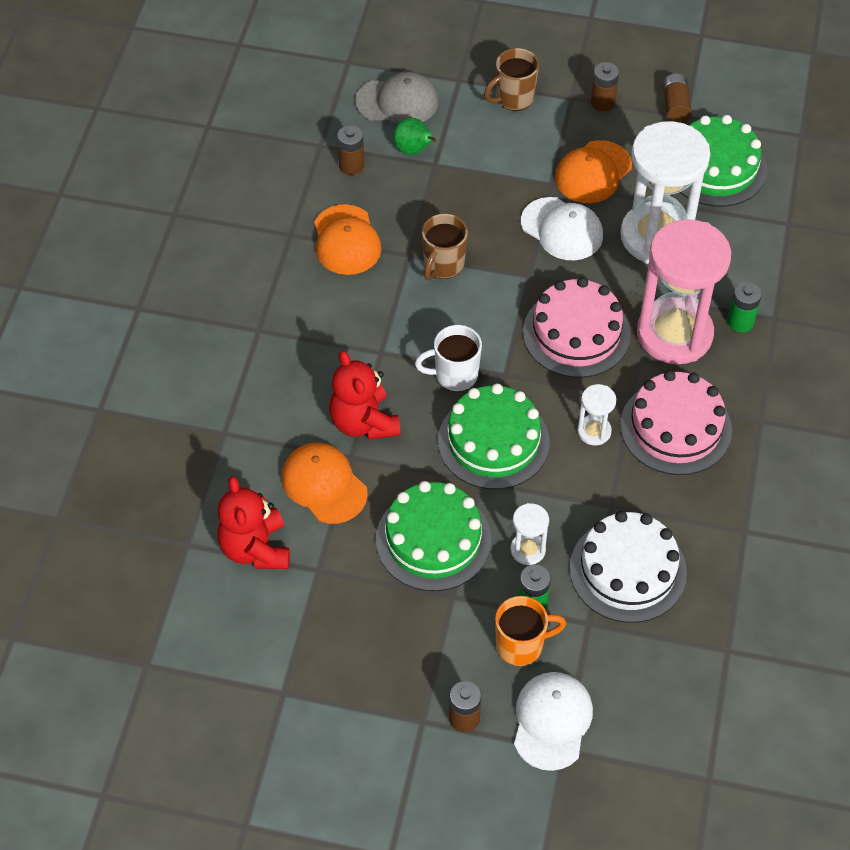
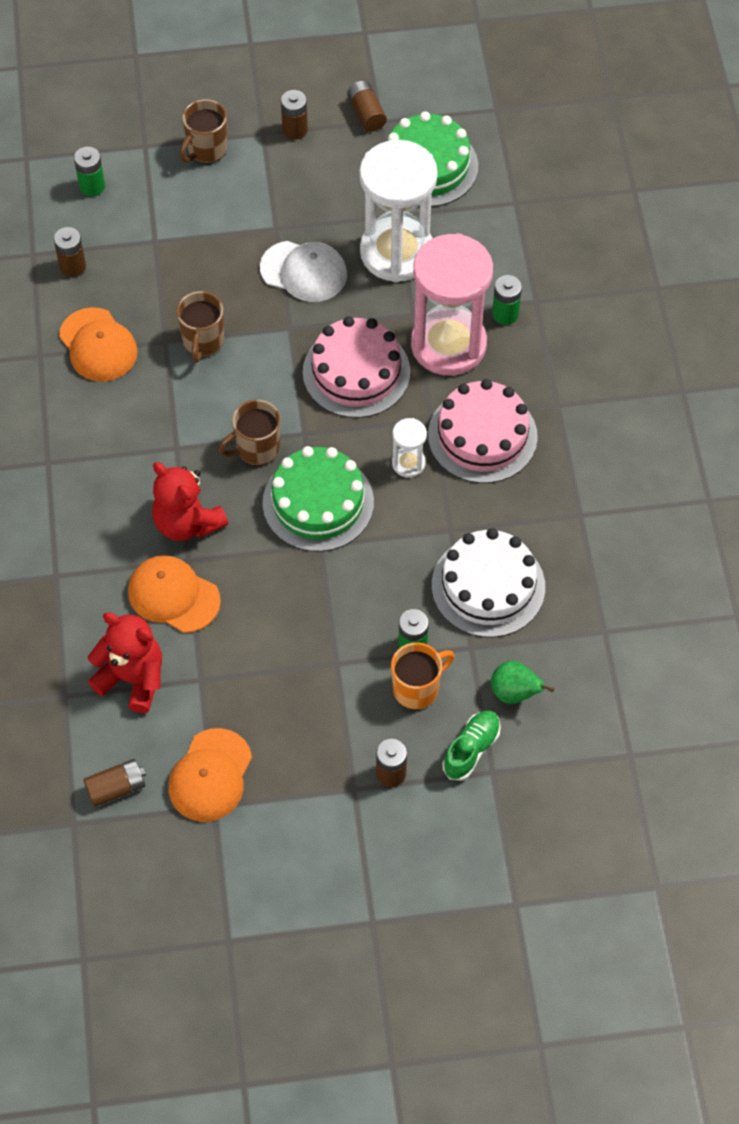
camera: 20 degrees left, 5 degrees up
red teddy bear [218,476,290,569] -> red teddy bear turned 150 degrees clockwise [88,612,162,713]
grey cap [355,71,439,124] -> green battery [74,147,105,196]
green cake [376,481,491,591] -> none
green pear [393,118,437,155] -> green pear moved to [491,661,554,704]
white mug [415,325,482,392] -> brown mug [218,399,280,466]
white hourglass [511,503,549,565] -> none
white cap [514,672,593,771] -> green shoe [443,710,501,781]
orange cap [555,140,632,203] -> orange cap moved to [168,728,252,822]
none -> brown battery [83,759,146,807]

